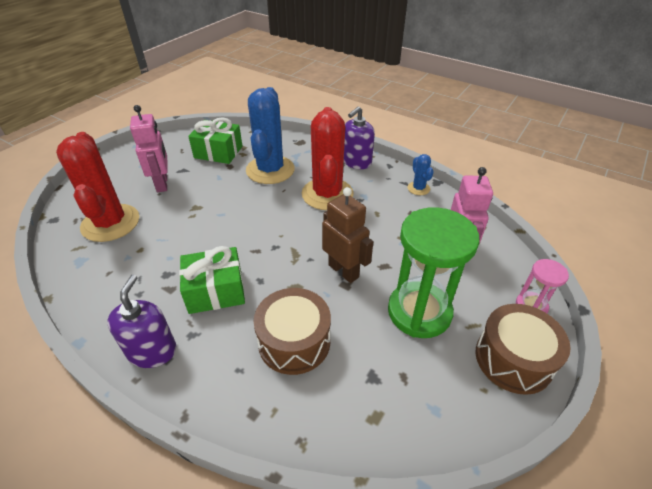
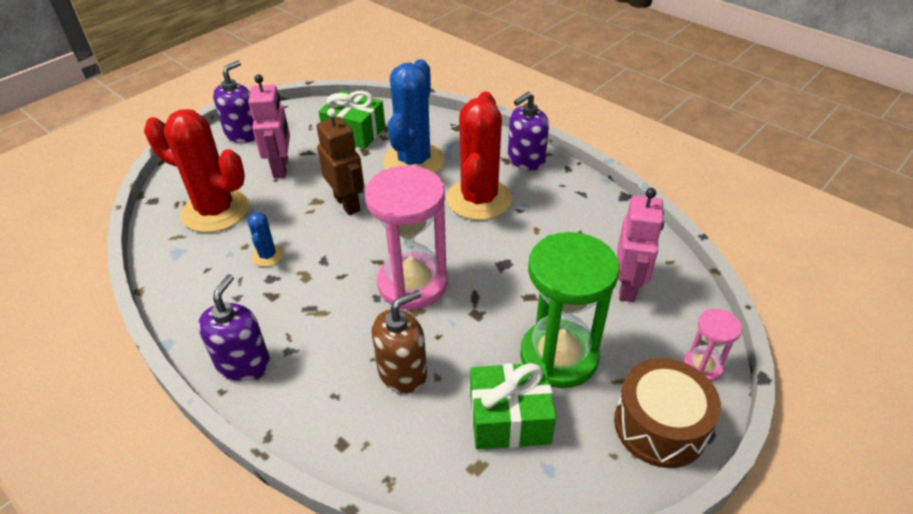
camera: 10 degrees right, 0 degrees up
red cactus [56,132,139,242] -> red cactus turned 60 degrees counterclockwise [144,109,249,233]
green gift [179,246,245,314] -> green gift moved to [470,362,556,450]
brown drum [254,288,331,375] -> brown soap dispenser [372,290,427,393]
brown robot [322,187,373,283] -> brown robot moved to [316,108,364,215]
blue cactus [408,154,434,195] -> blue cactus moved to [247,212,284,267]
none -> purple soap dispenser [213,61,255,143]
none -> pink hourglass [365,166,448,310]

